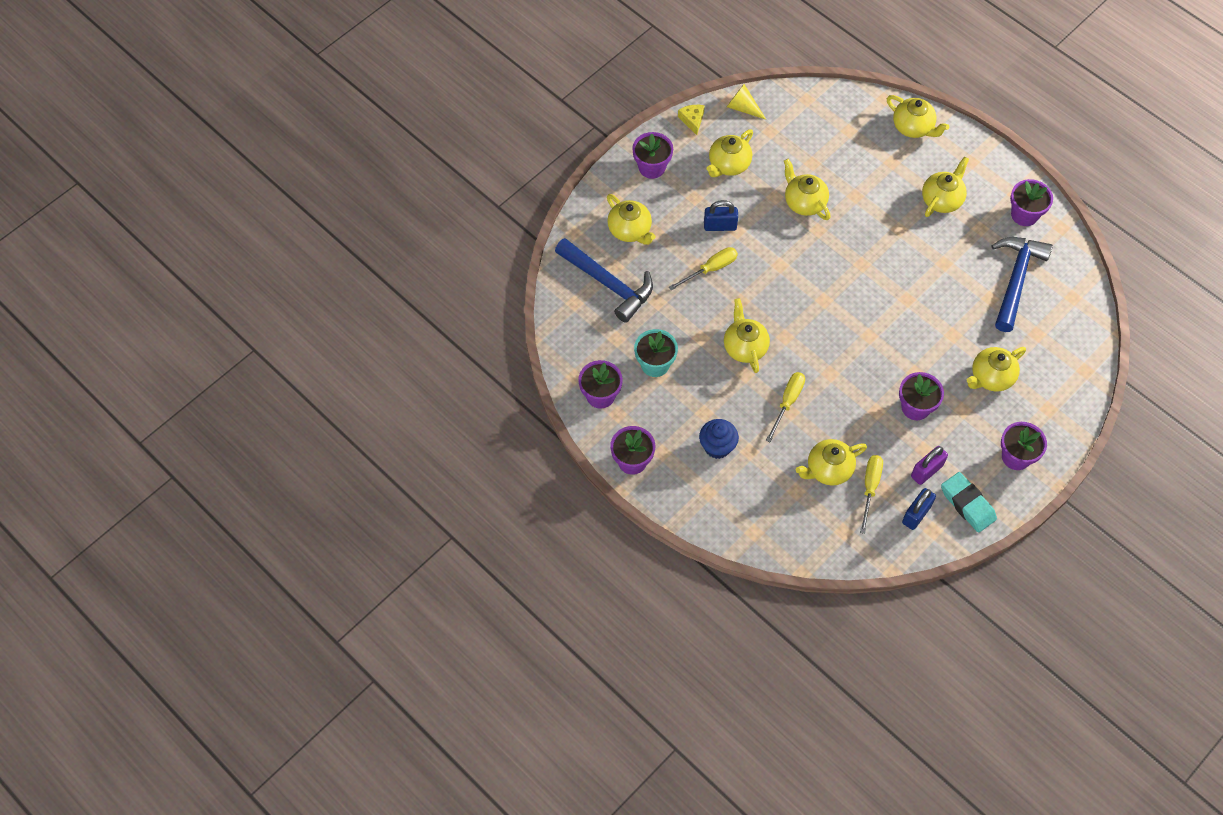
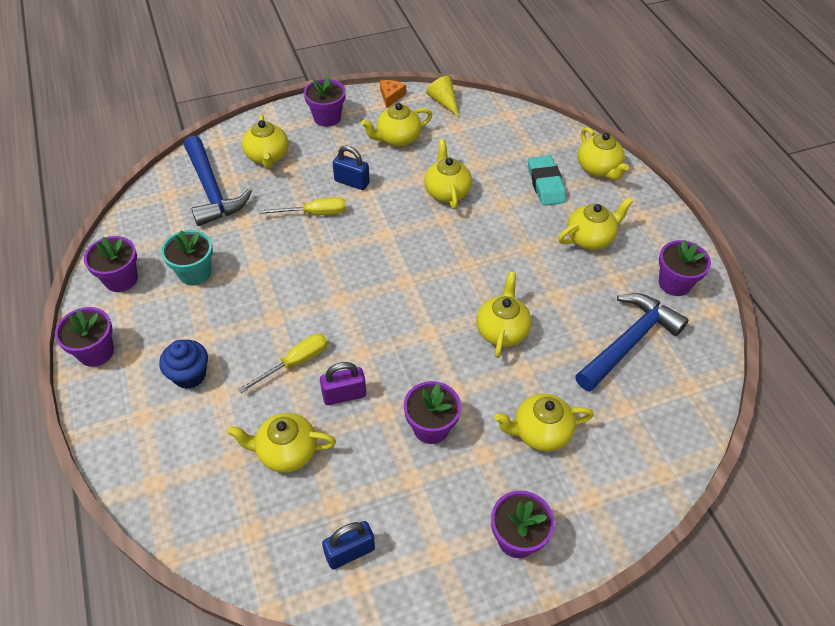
camera: 25 degrees right, 10 degrees down
yellow cheese [678,105,705,135] -> orange cheese [380,80,406,108]
yellow teapot [724,298,770,373] -> yellow teapot moved to [476,272,531,358]
yellow screwdriver [860,455,883,534] -> none
purple padlock [911,446,948,485] -> purple padlock moved to [320,362,366,405]
turquoise eraser [941,472,997,533] -> turquoise eraser moved to [528,155,566,206]

